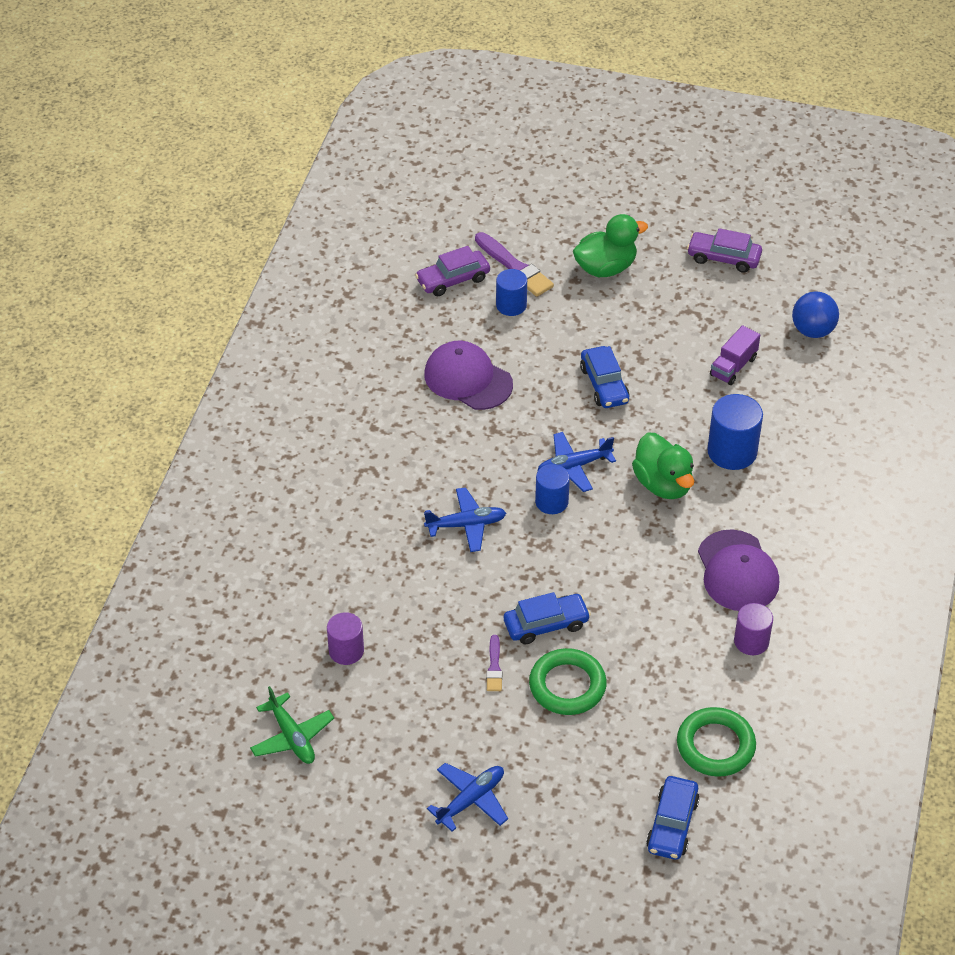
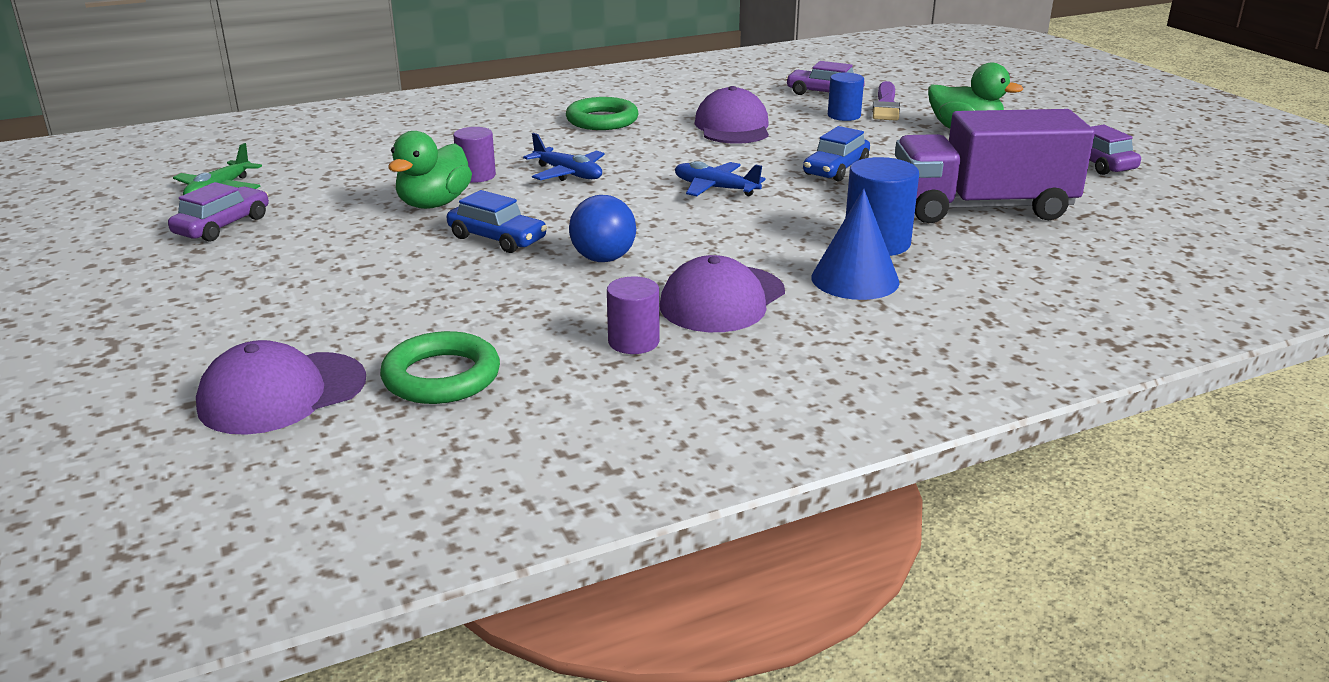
camera: 50 degrees right, 20 degrees down
purple cylinder [327,612,364,665] -> purple cylinder moved to [453,127,496,183]
blue plane [427,763,508,832] -> none
purple brush [486,635,502,691] -> none
green ring [529,648,607,715] -> green ring moved to [566,97,639,130]
blue cylinder [535,464,570,514] -> none
green duck [632,433,694,499] -> green duck moved to [388,131,472,209]
blue car [646,776,700,860] -> purple cap [196,340,366,435]
purple truck [710,325,760,385] -> purple truck [895,109,1095,223], size x2.34
blue ball [792,291,839,338] -> blue ball moved to [569,195,636,262]
none -> purple car [168,182,269,242]
none -> blue cone [811,188,900,300]

